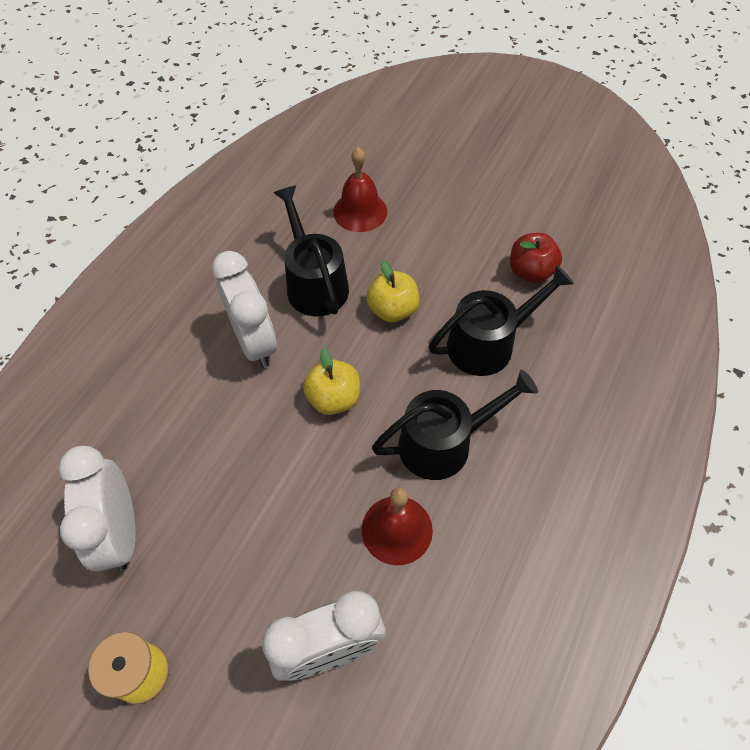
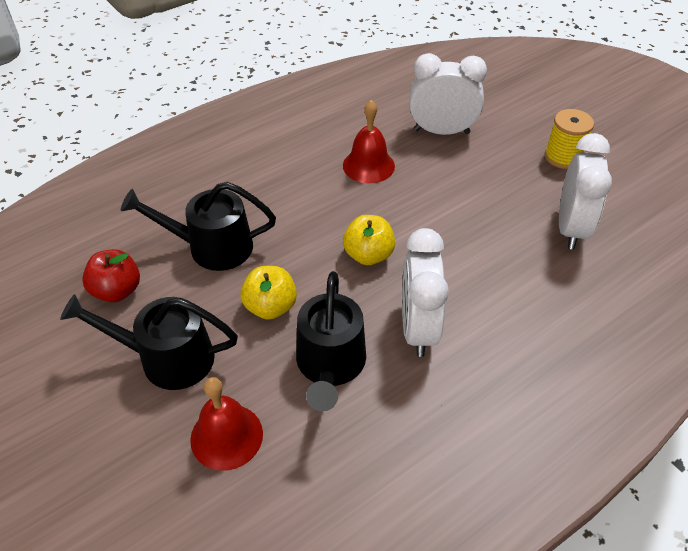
camera: 155 degrees left, 10 degrees down
black watering can [372,370,538,480] -> black watering can moved to [60,294,238,390]

